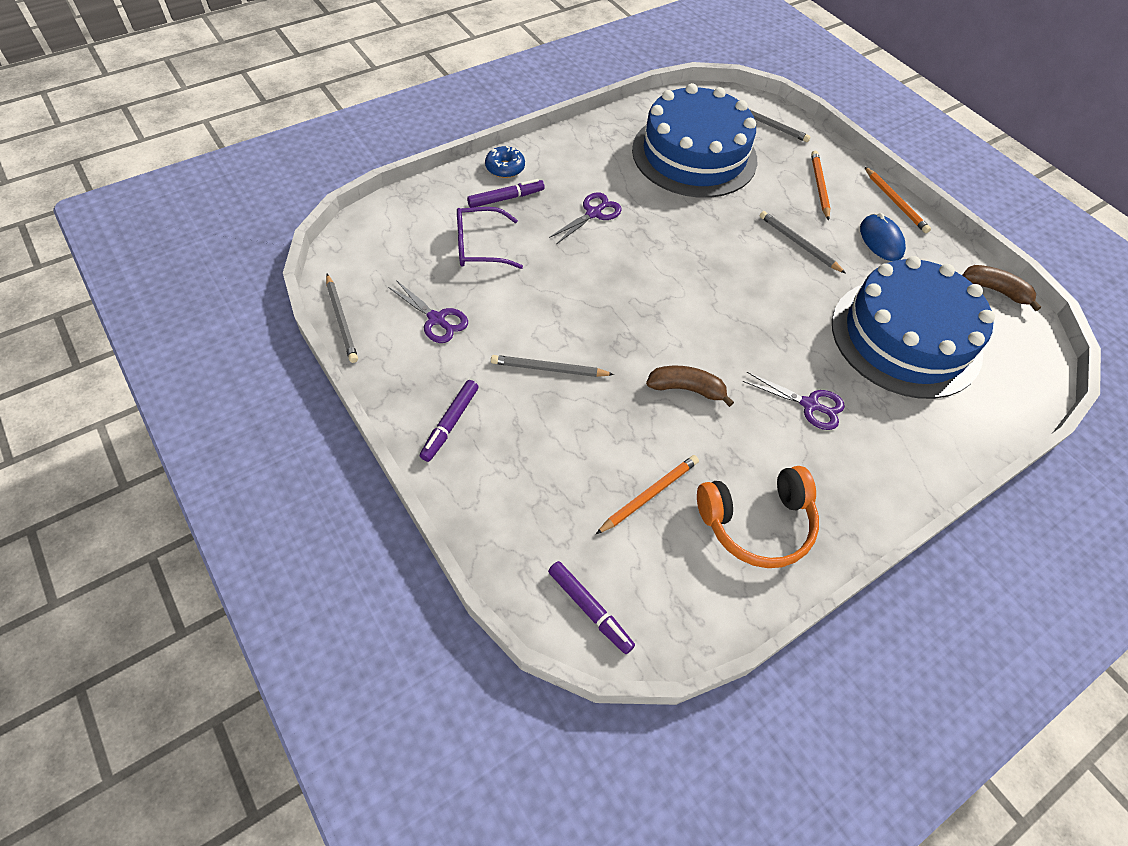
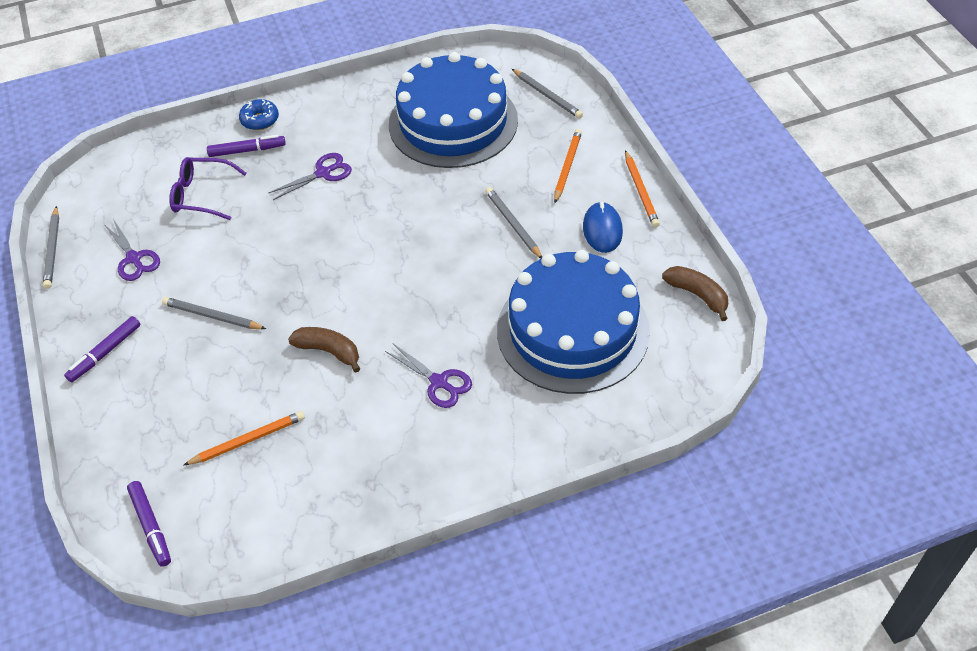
camera: 20 degrees right, 5 degrees down
orange headphones [697,466,819,568] -> none

